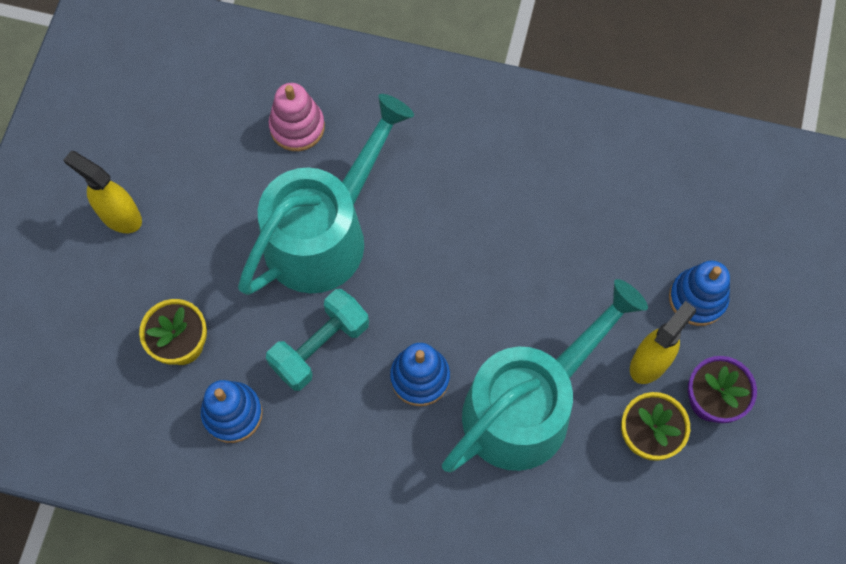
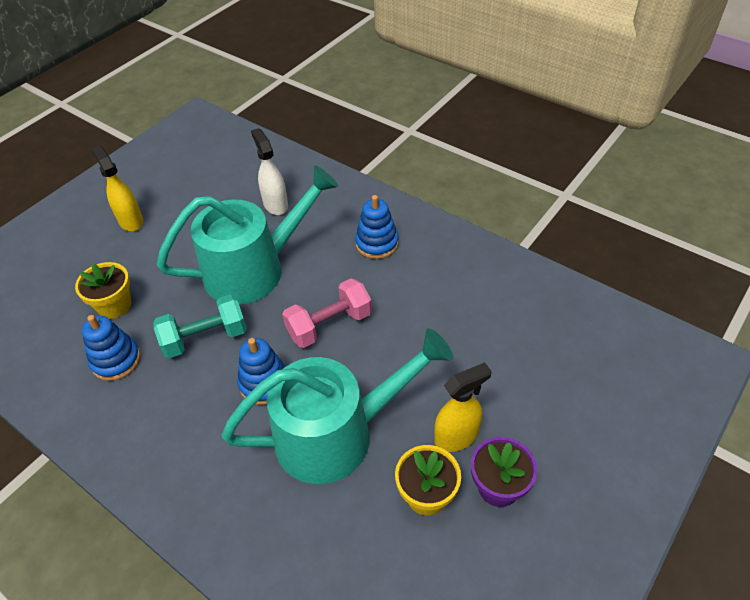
camera: 25 degrees right, 20 degrees down
pink stacking toy [269,83,325,151] -> white spray bottle [251,128,288,215]
blue stacking toy [669,261,730,326] -> blue stacking toy moved to [355,195,399,259]
none -> pink dumbbell [282,279,372,348]

